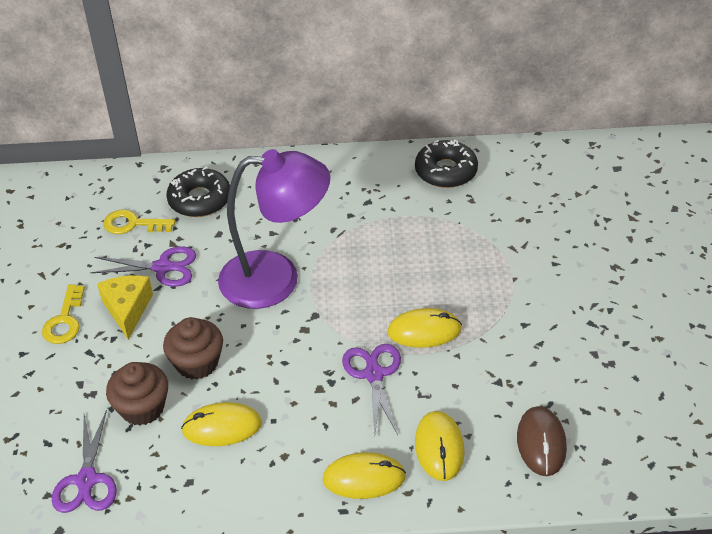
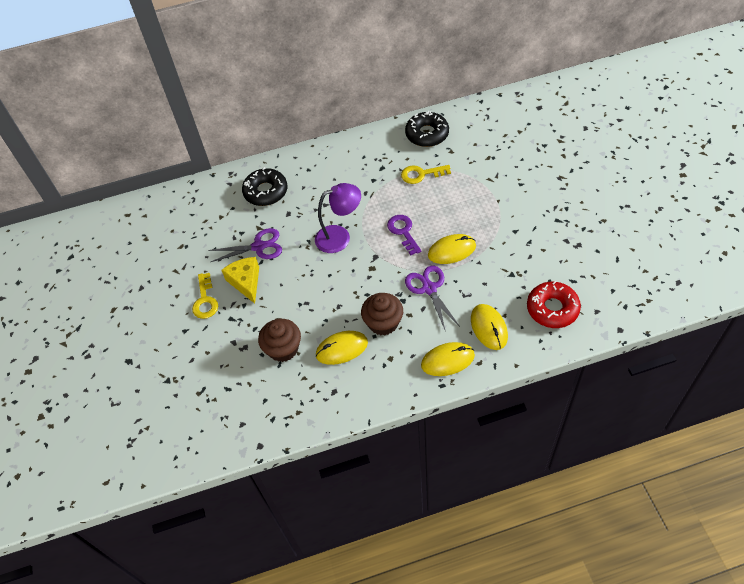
camera: 10 degrees left, 10 degrees up
purple scissors [52,410,117,513] -> none
yellow key [103,210,175,234] -> yellow key moved to [401,165,451,184]
brown cupcake [163,317,223,380] -> brown cupcake moved to [361,293,403,336]
purple lamp [218,149,330,309] -> purple lamp [315,183,361,253], size x0.64
brown mouse [517,406,567,476] -> red donut [527,281,581,328]
none -> purple key [387,215,421,255]

